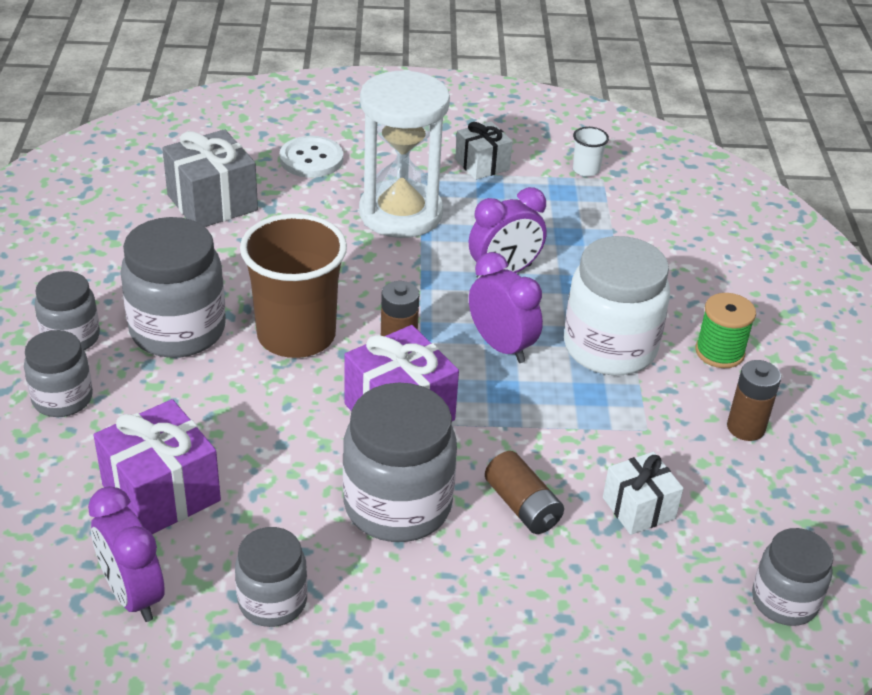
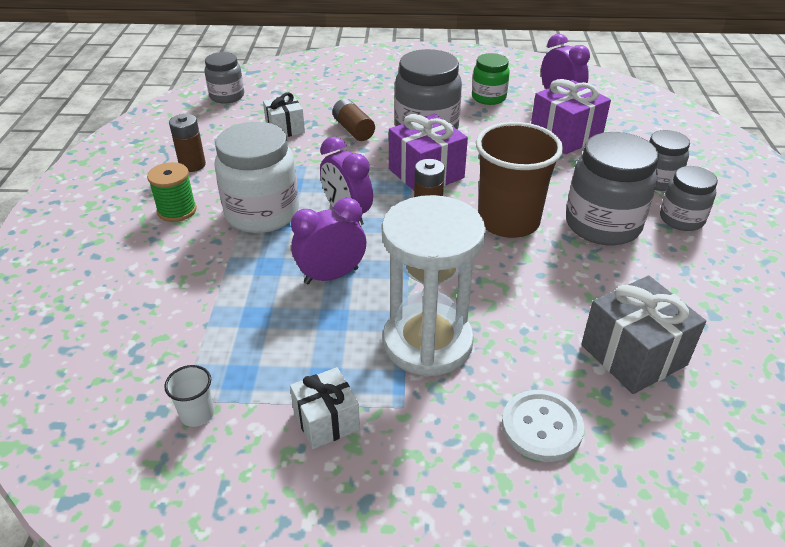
camera: 175 degrees left, 0 degrees up
grey jar [235,527,308,627] -> green jar [472,53,510,105]

